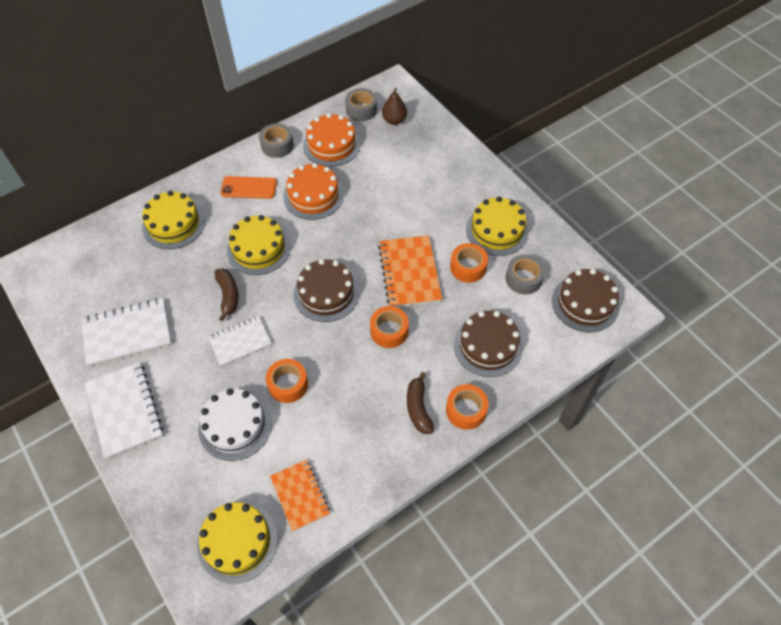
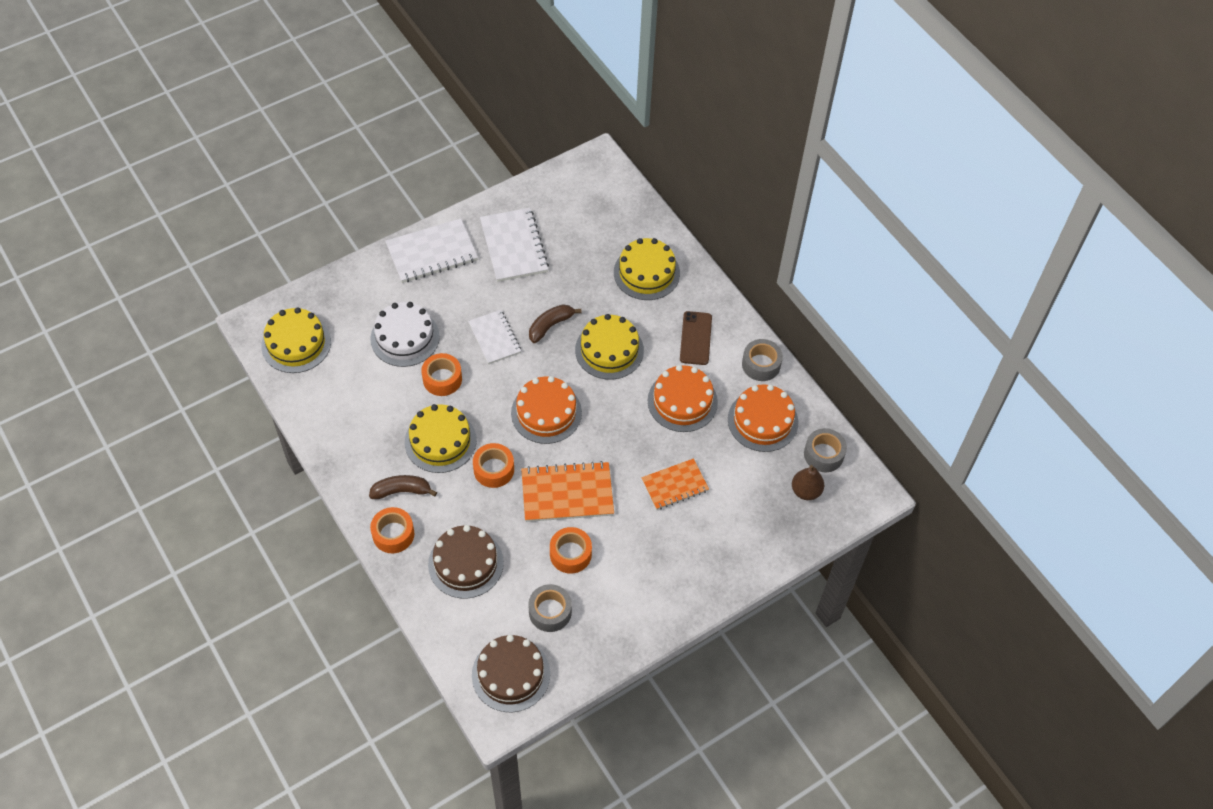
camera: 90 degrees right, 0 degrees up
brown banana [215,268,239,321] -> brown banana turned 150 degrees clockwise [529,304,582,343]
orange phone [220,176,277,199] -> brown phone [680,311,712,365]
orange notebook [270,460,330,531] -> orange notebook moved to [641,458,709,510]
brown cake [294,259,359,322] -> orange cake [511,376,582,444]
yellow cake [466,197,529,256] -> yellow cake moved to [405,404,477,473]

